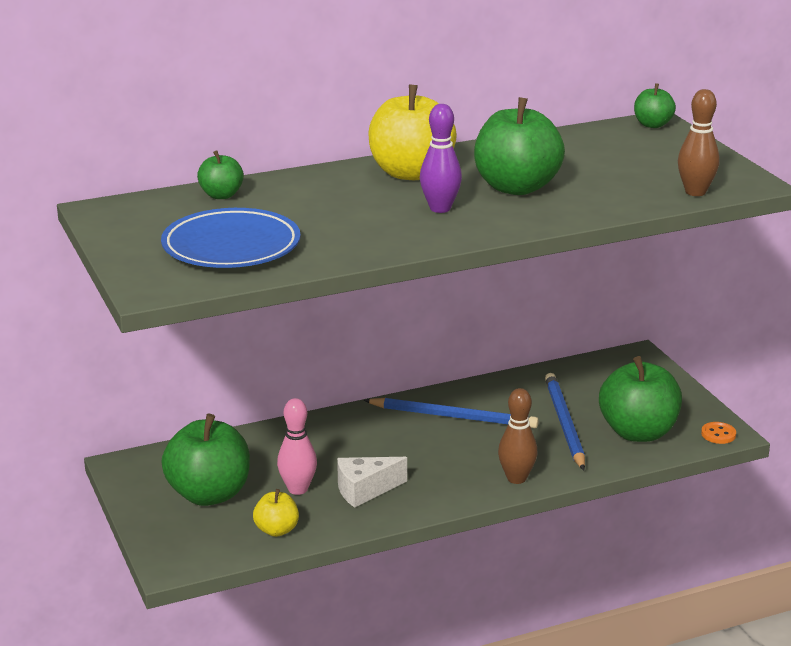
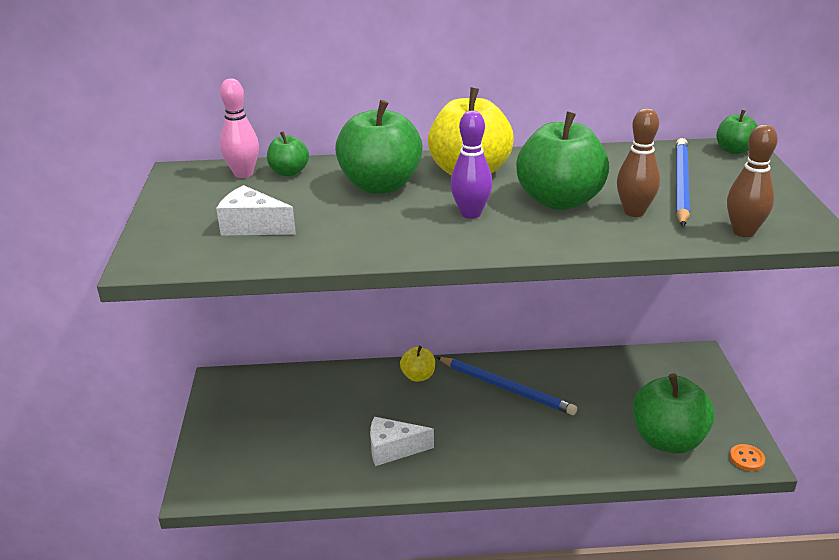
camera: 20 degrees right, 5 degrees up
blue plate [161,208,301,268] -> white cheese [216,185,296,235]
green apple [161,414,250,506] -> green apple moved to [335,100,423,194]
yellow apple [253,489,299,537] -> yellow apple moved to [400,346,435,382]
pink bowling pin [277,398,317,495] -> pink bowling pin moved to [220,78,259,178]
brown bowling pin [498,388,537,484] -> brown bowling pin moved to [617,108,660,217]
blue pencil [545,373,585,470] -> blue pencil moved to [676,138,690,227]

